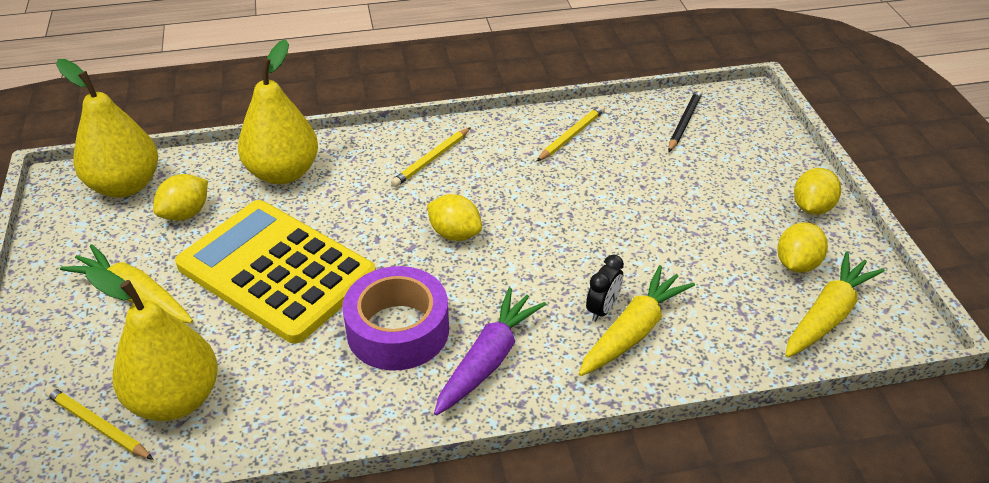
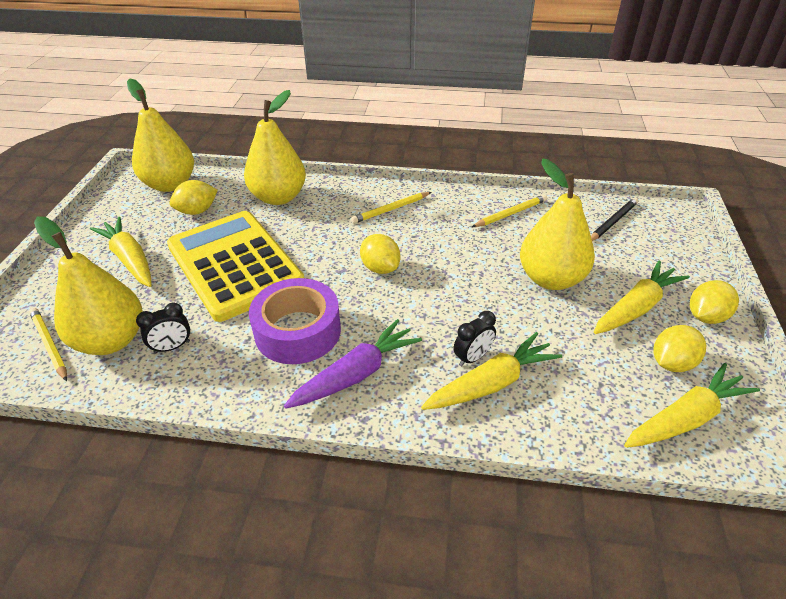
camera: 20 degrees right, 0 degrees up
none -> black clock [136,303,190,354]
none -> yellow pear [520,159,595,290]
none -> yellow carrot [594,261,690,334]

